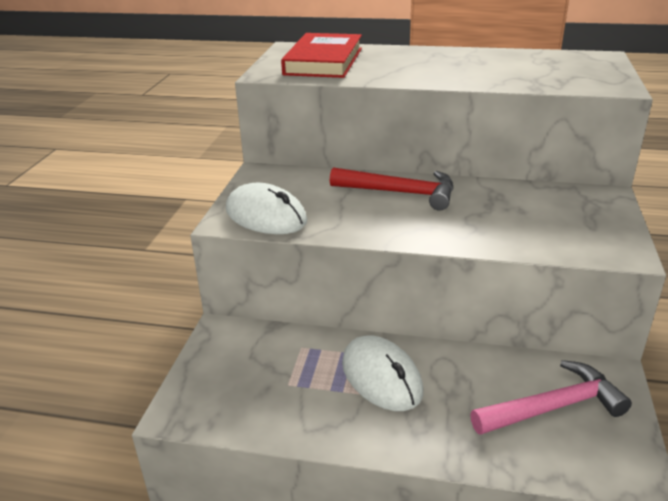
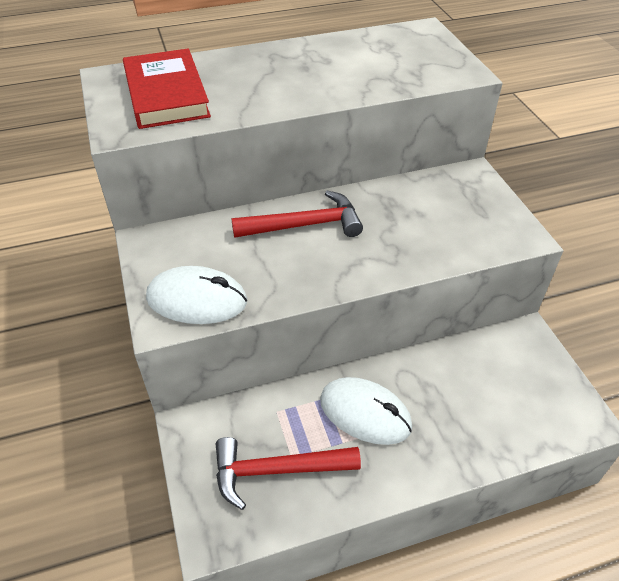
camera: 30 degrees left, 15 degrees up
pink hammer [470,360,632,435] -> none
none -> red hammer [216,437,361,510]

